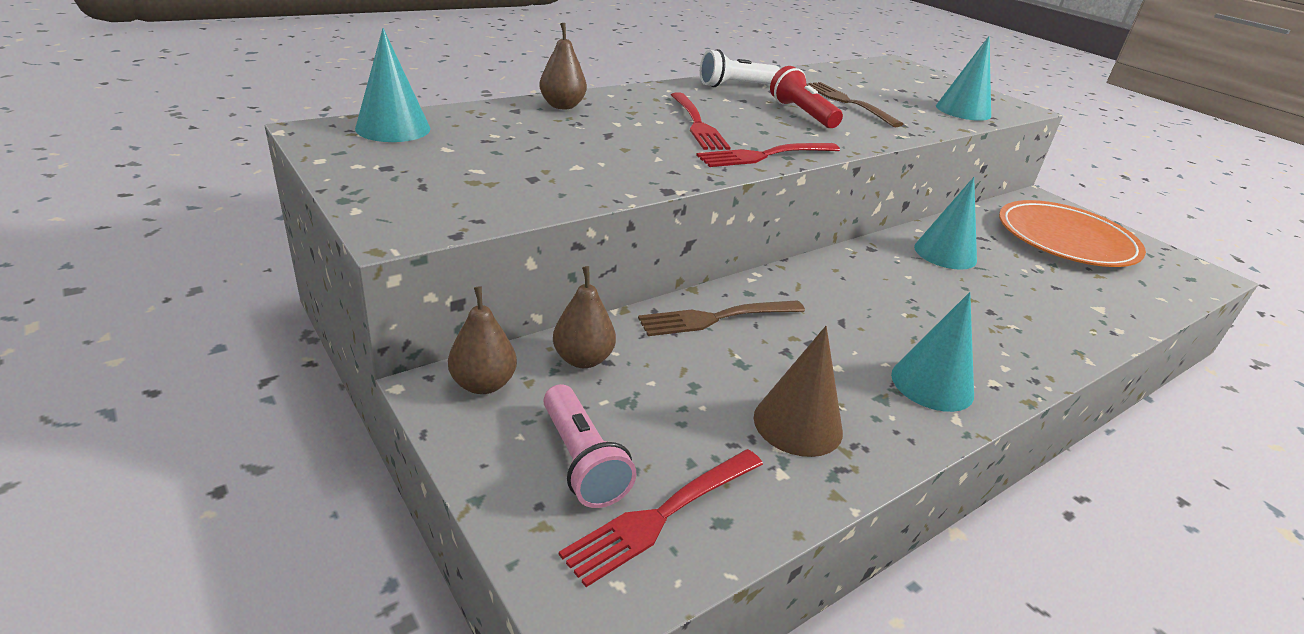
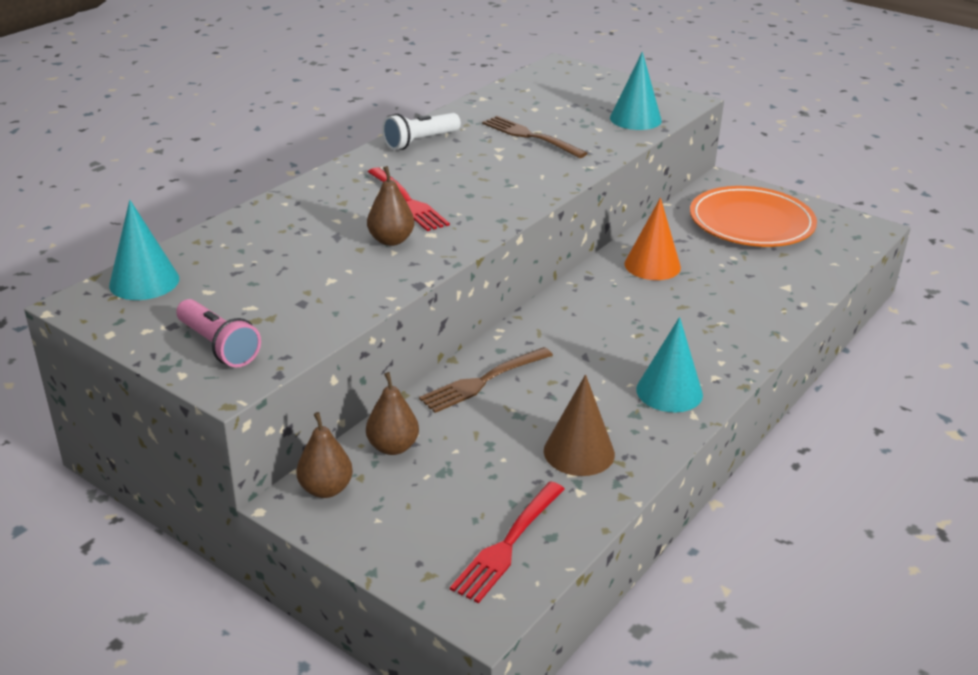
camera: 15 degrees left, 0 degrees up
brown pear [539,23,587,109] -> brown pear moved to [367,166,414,246]
pink flashlight [543,384,637,508] -> pink flashlight moved to [176,299,261,367]
red fork [696,143,840,167] -> none
red flashlight [770,66,843,128] -> none
turquoise cone [914,177,977,270] -> orange cone [625,198,681,280]

